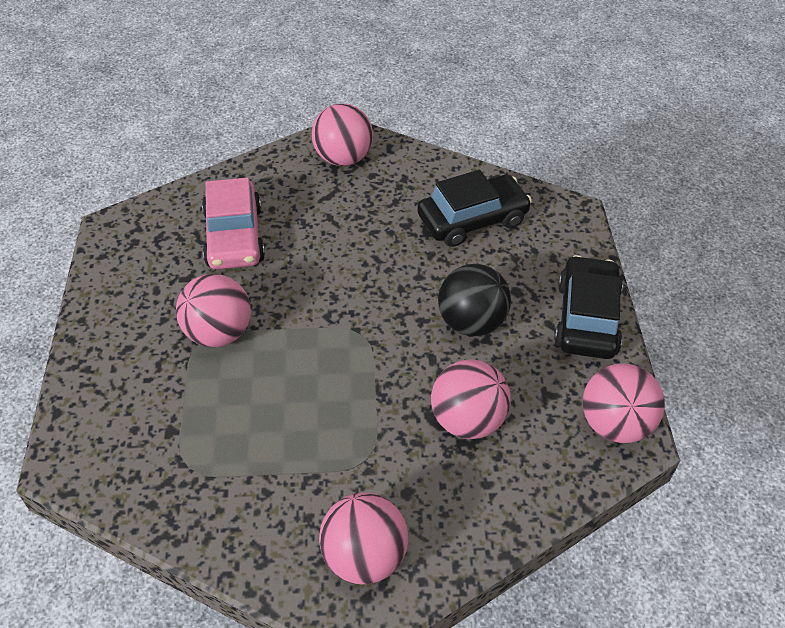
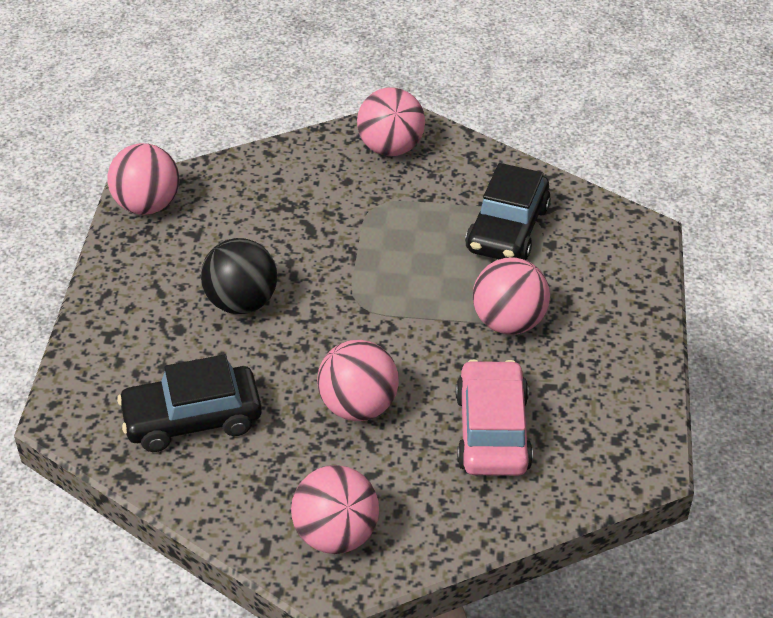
camera: 170 degrees left, 5 degrees down
pink ball [431,359,511,439] -> pink ball moved to [317,340,399,421]
black car [554,255,623,359] -> black car moved to [465,163,551,260]

